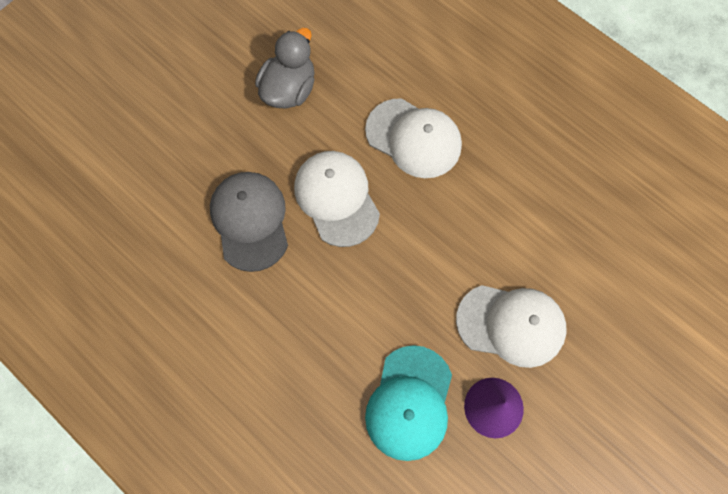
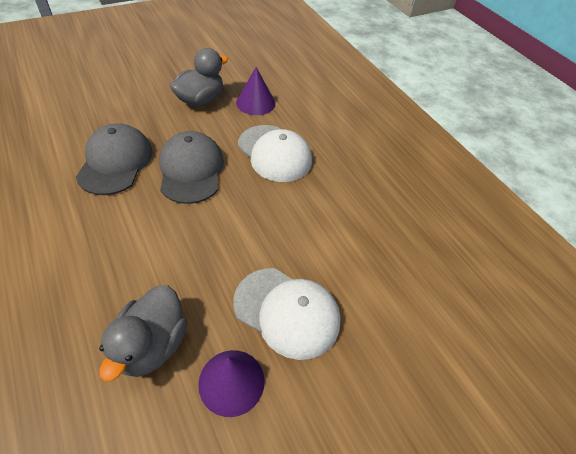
camera: 15 degrees right, 20 degrees down
white cap [294,151,380,247] -> grey cap [159,131,224,204]
turquoise cap [365,345,452,461] -> grey duck [99,285,187,381]
none -> purple cone [236,67,275,115]

